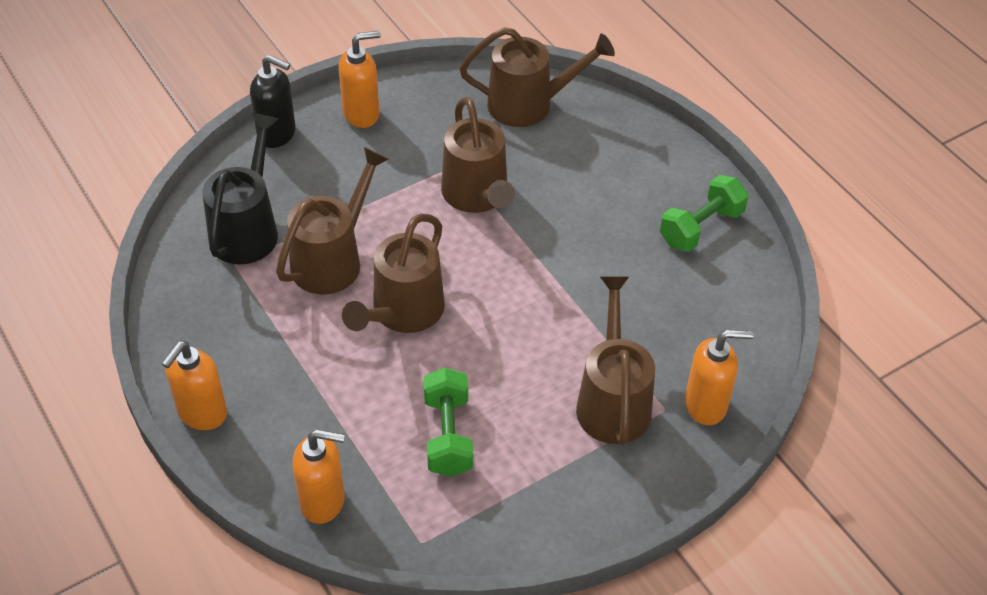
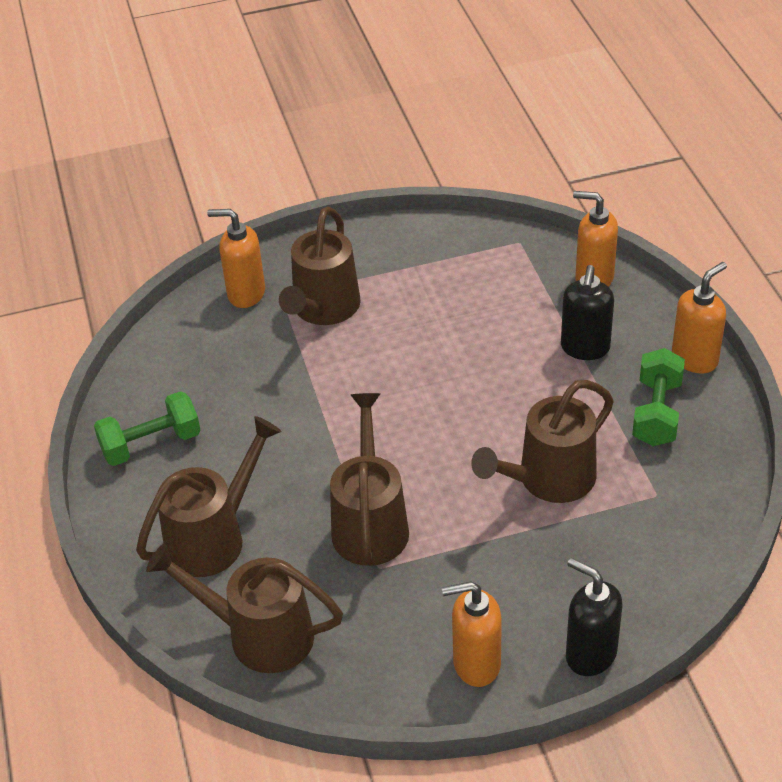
camera: 160 degrees left, 5 degrees down
black watering can [202,113,278,264] -> none
brown watering can [342,214,445,333] -> brown watering can moved to [136,416,281,577]
green dumbbell [423,368,473,477] -> green dumbbell moved to [632,348,685,446]
none -> black soap dispenser [561,265,614,360]

